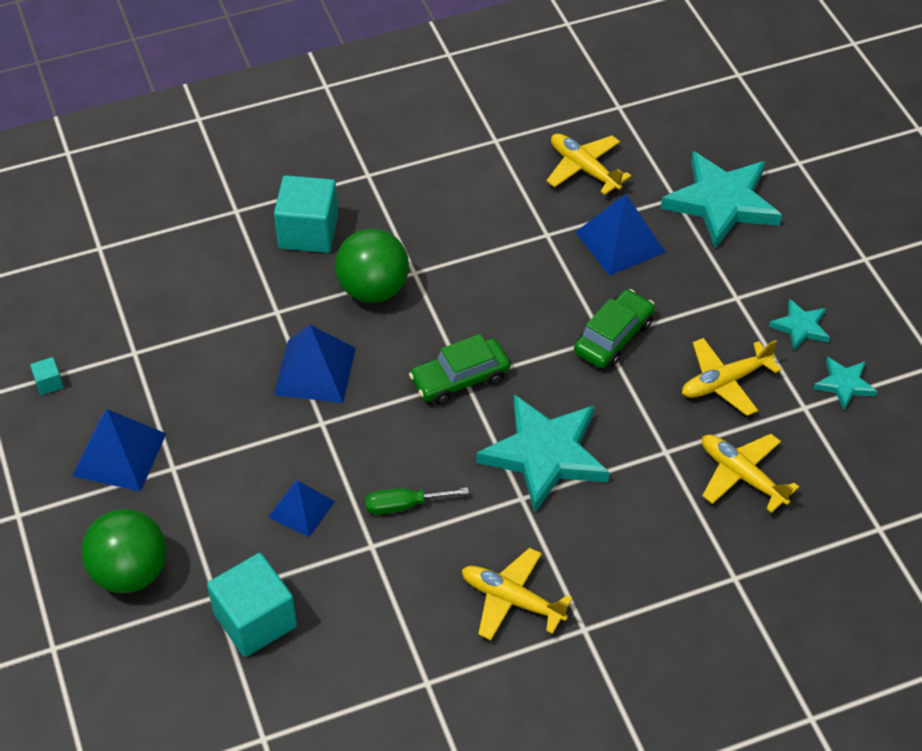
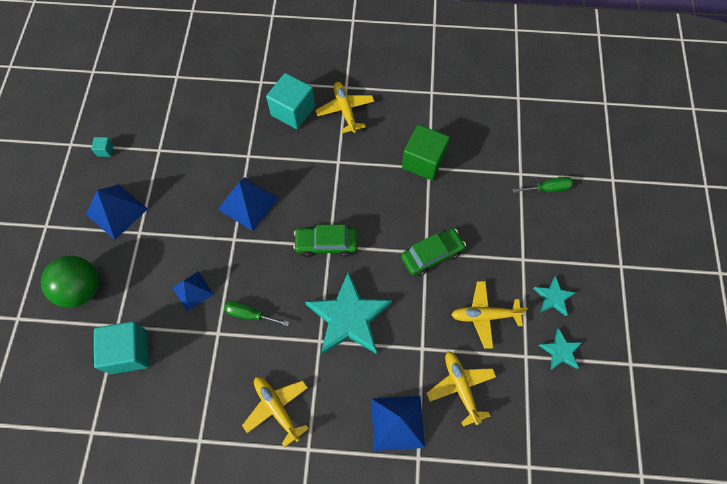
camera: 25 degrees right, 15 degrees up
green ball [335,229,409,303] -> none
yellow plane [546,134,631,195] -> yellow plane moved to [315,82,374,133]
blue pyramid [576,194,665,276] -> blue pyramid moved to [371,396,425,451]
turquoise star [661,151,782,249] -> green screwdriver [512,177,573,193]
none -> green cube [402,124,450,180]

